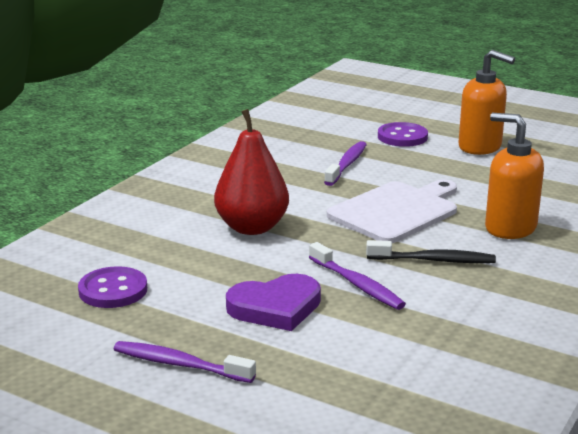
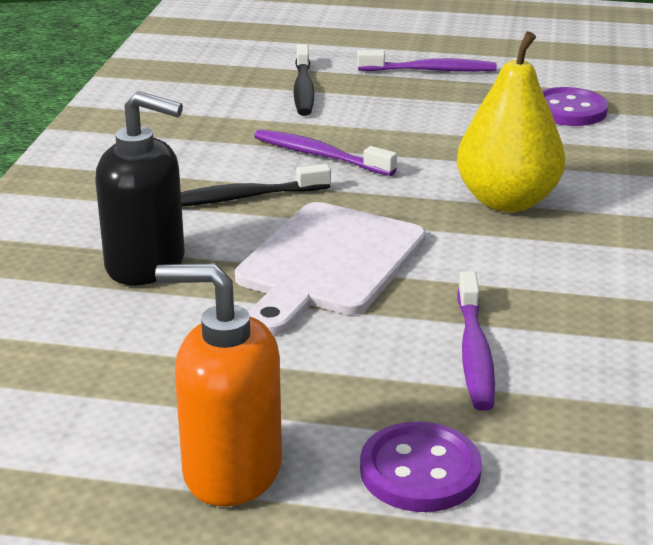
camera: 160 degrees right, 5 degrees up
red pear [214,109,289,235] -> yellow pear [457,31,565,212]
purple heart [226,274,321,331] -> none
orange soap dispenser [485,113,544,239] -> black soap dispenser [96,91,185,285]
none -> black toothbrush [293,44,314,116]

